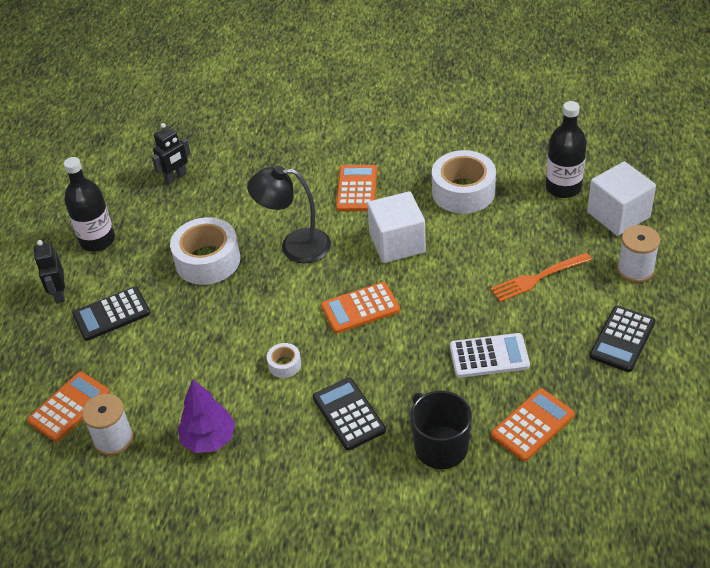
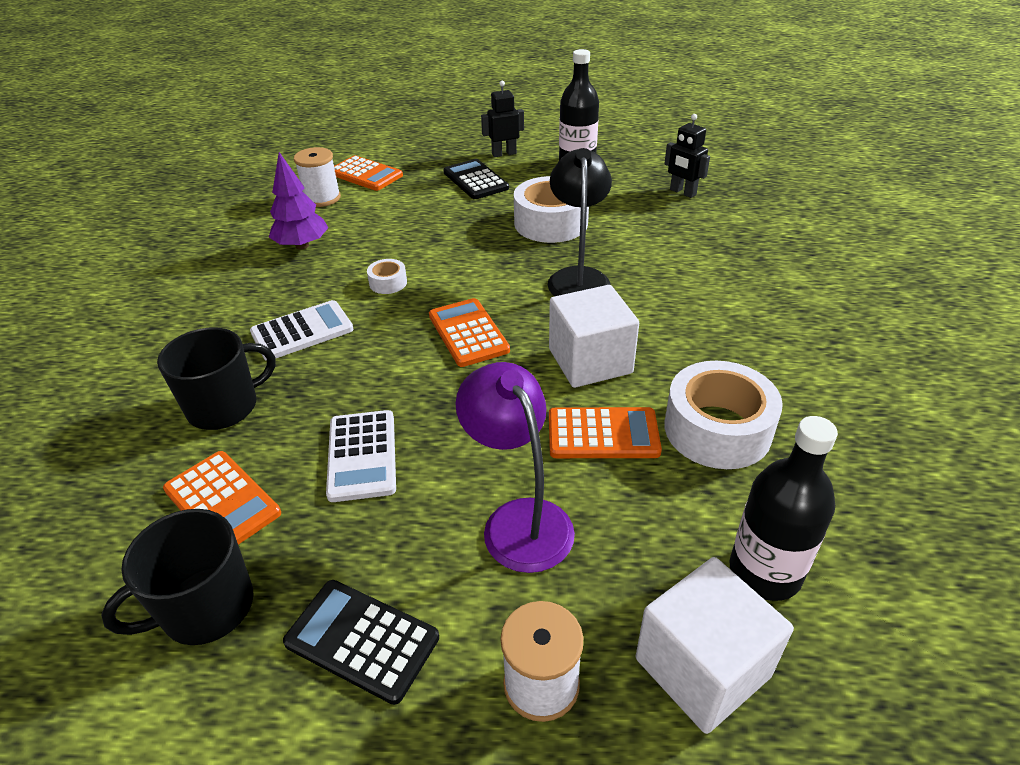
camera: 85 degrees right, 5 degrees down
black calculator [313,377,386,450] -> white calculator [250,300,354,361]
orange calculator [336,165,377,211] -> orange calculator moved to [549,407,662,458]
orange fork [490,253,592,302] -> purple lamp [456,362,575,573]
none -> black mug [101,509,253,645]

